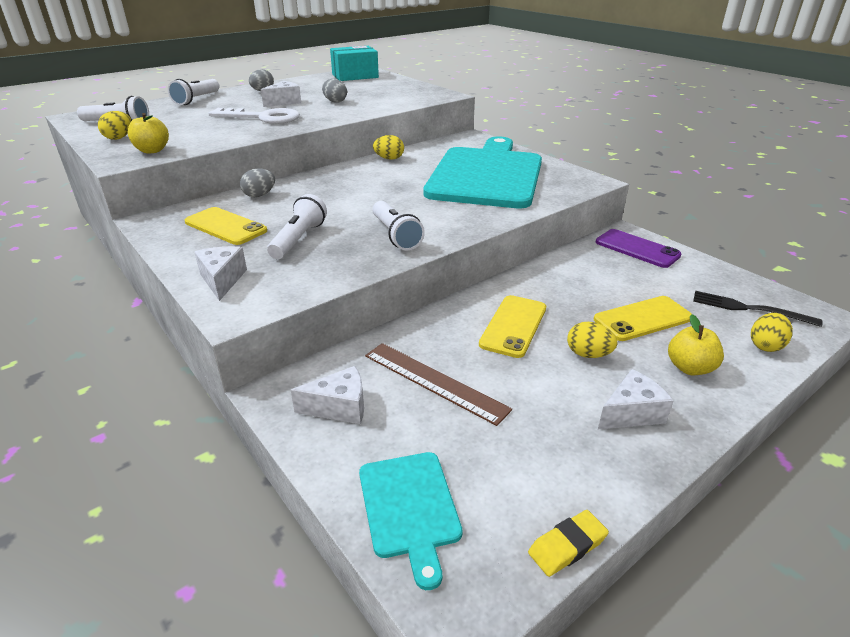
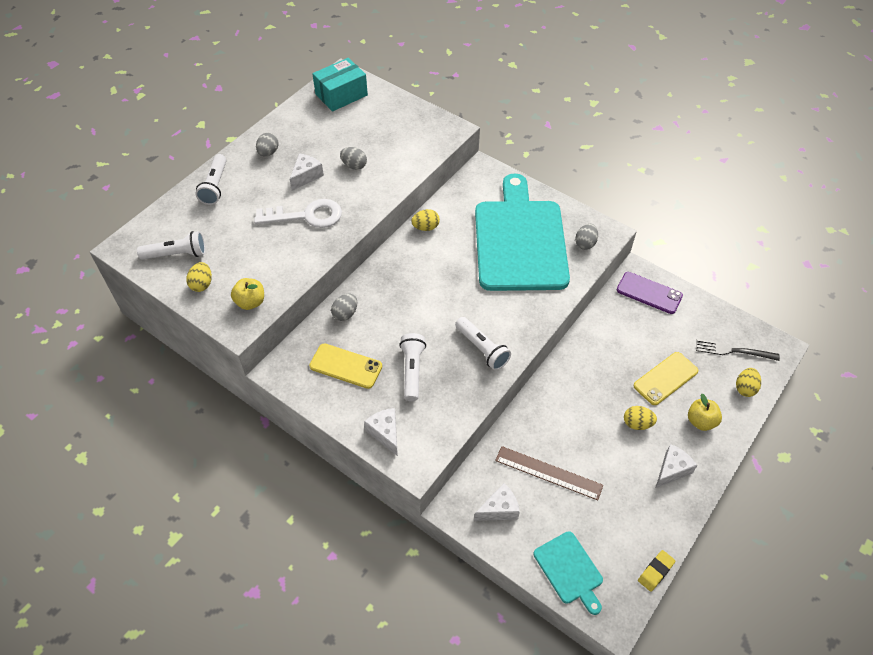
camera: 15 degrees left, 20 degrees up
yellow phone [479,295,546,358] -> none
none -> grey egg [575,224,598,250]

